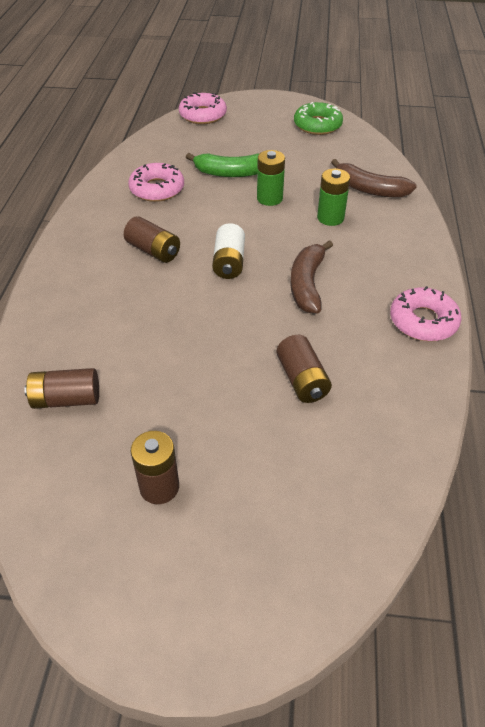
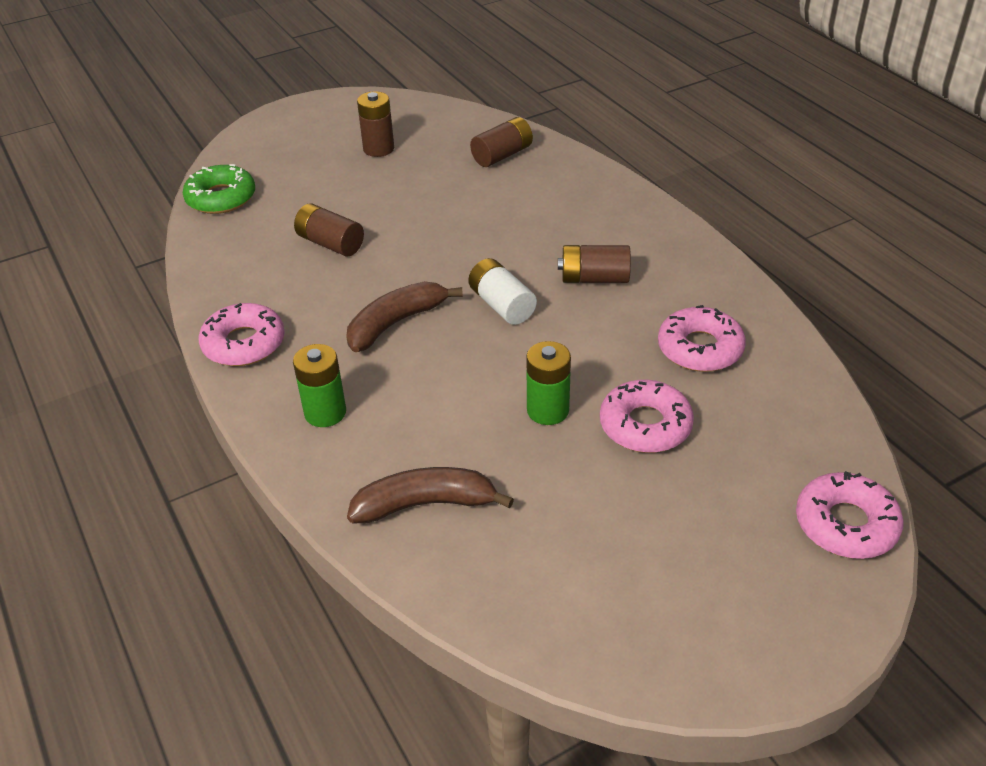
camera: 145 degrees right, 5 degrees down
green banana [186,153,260,177] -> pink donut [600,380,694,453]
brown banana [291,240,333,314] -> brown banana turned 105 degrees counterclockwise [346,281,463,352]
green donut [294,102,343,135] -> green donut moved to [183,164,255,214]
green battery [317,168,350,226] -> green battery moved to [293,344,346,427]

